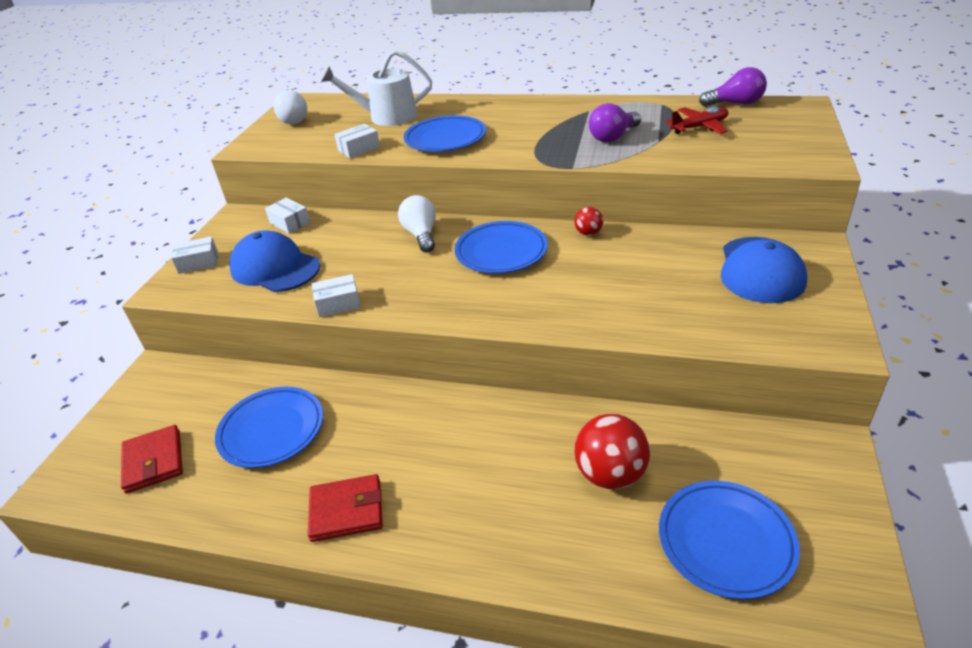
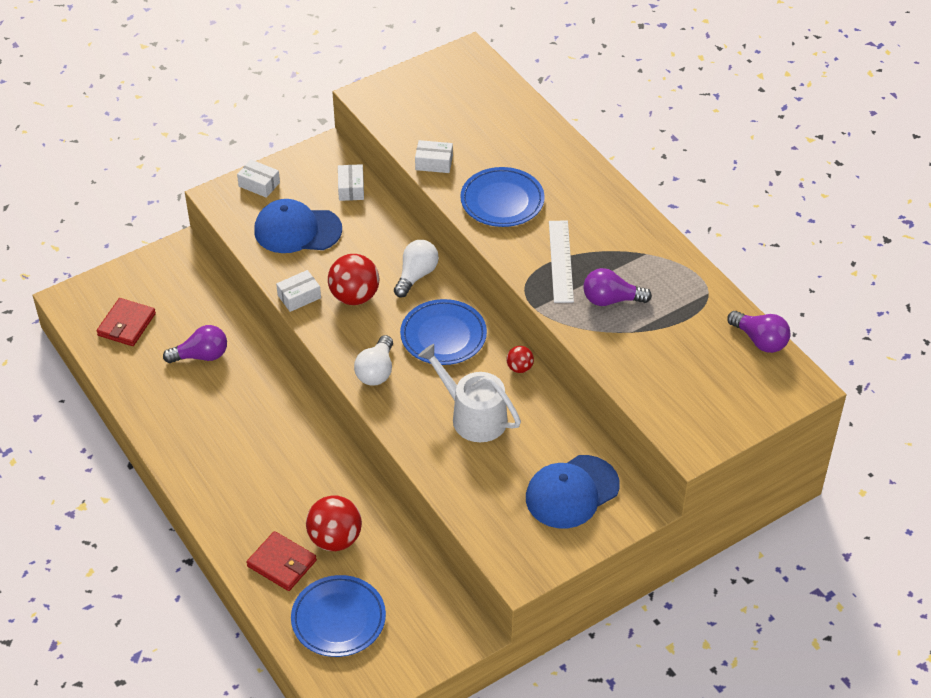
camera: 40 degrees right, 10 degrees up
blue plate [215,387,323,468] -> purple light bulb [163,325,227,363]
blue cap [229,230,320,292] -> blue cap turned 75 degrees counterclockwise [254,199,342,253]
white light bulb [274,90,307,124] -> white light bulb moved to [354,335,393,386]
red wallet [308,474,383,542] -> red wallet moved to [247,531,317,591]
white box [312,274,361,317] -> white box turned 60 degrees counterclockwise [276,270,321,312]
white watering can [321,50,432,126] -> white watering can moved to [418,344,521,442]
red plane [665,107,729,134] -> none
none -> red ball [328,254,379,305]
none -> white ruler [549,221,574,303]

